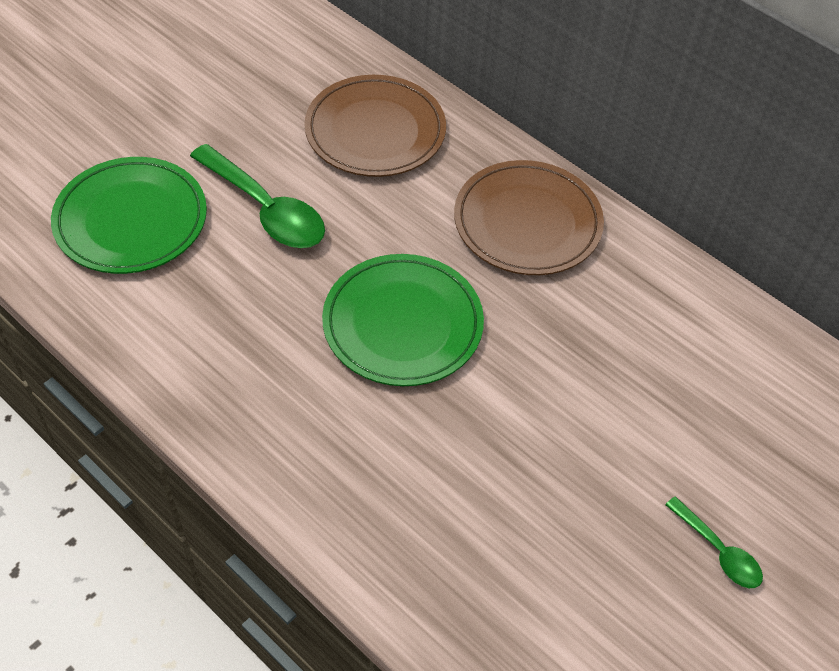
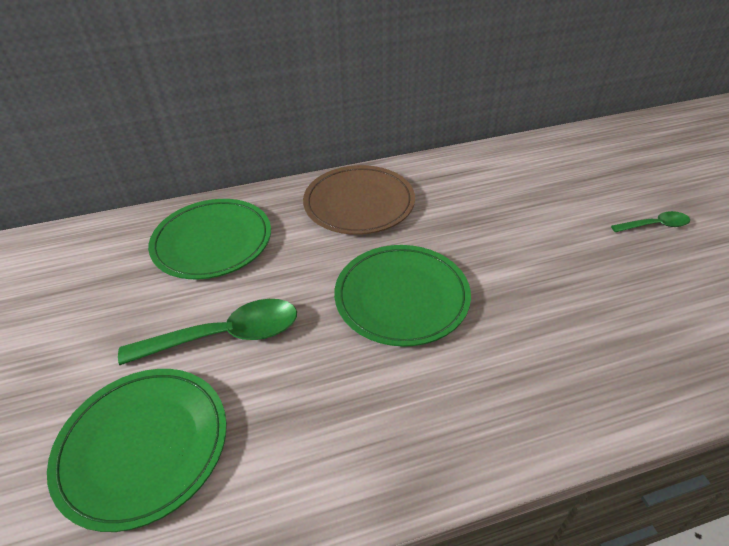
camera: 55 degrees left, 10 degrees down
brown plate [304,75,446,177] -> green plate [148,199,271,279]

